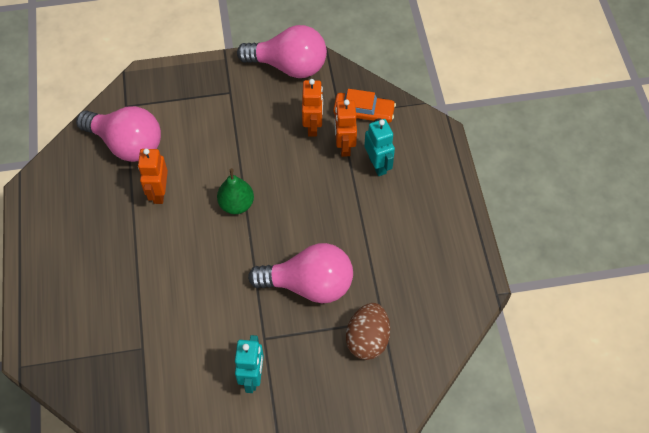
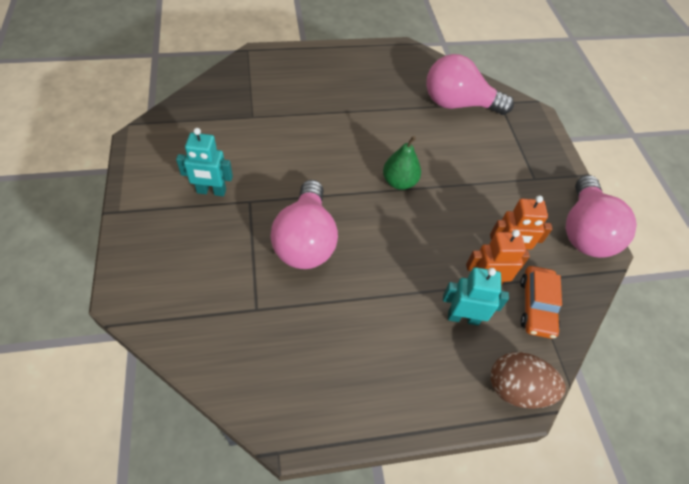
camera: 85 degrees right, 5 degrees down
pink light bulb [76,106,161,162] -> pink light bulb turned 75 degrees clockwise [426,54,514,115]
orange robot [138,149,168,204] -> none
brown egg [346,303,390,360] -> brown egg moved to [490,352,566,409]
turquoise robot [364,119,395,176] -> turquoise robot turned 150 degrees counterclockwise [443,267,509,326]

